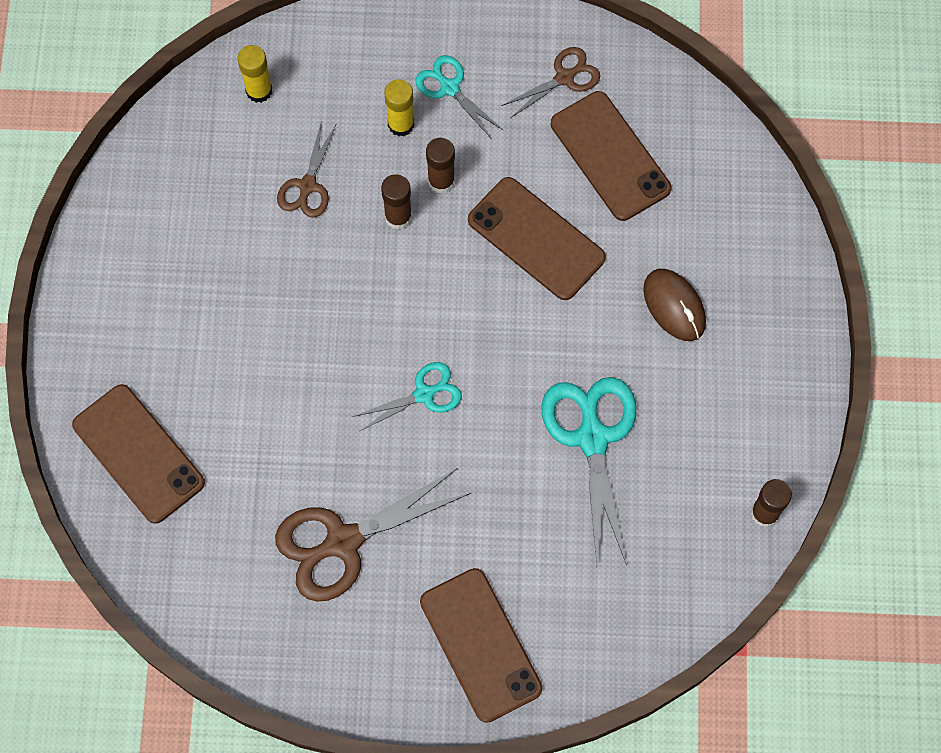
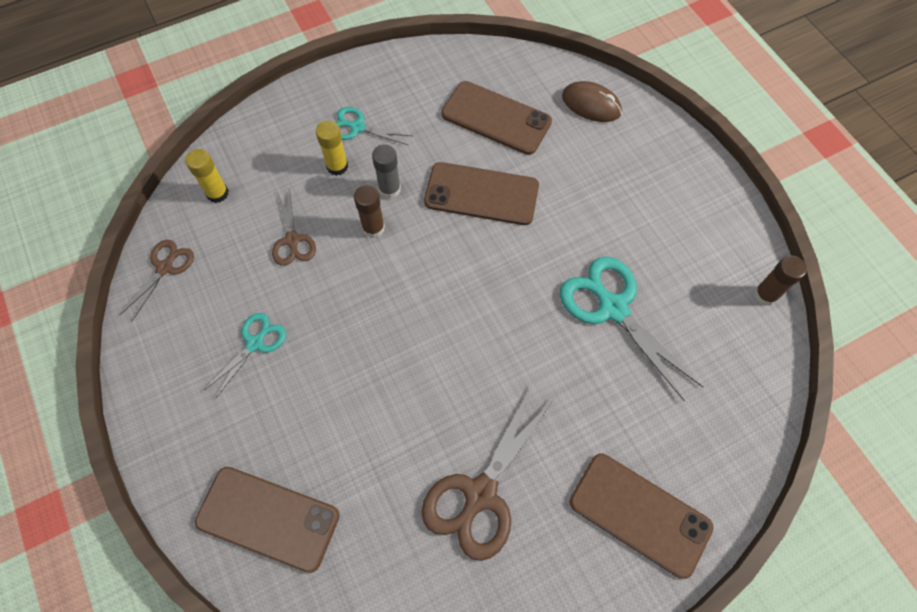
camera: 30 degrees left, 5 degrees down
turquoise scissors [352,362,462,432] -> turquoise scissors moved to [204,313,286,399]
brown glue stick [426,138,455,194] -> grey glue stick [372,144,401,199]
brown scissors [502,47,600,118] -> brown scissors moved to [120,240,194,321]
brown mouse [643,269,706,341] -> brown mouse moved to [562,81,622,122]

